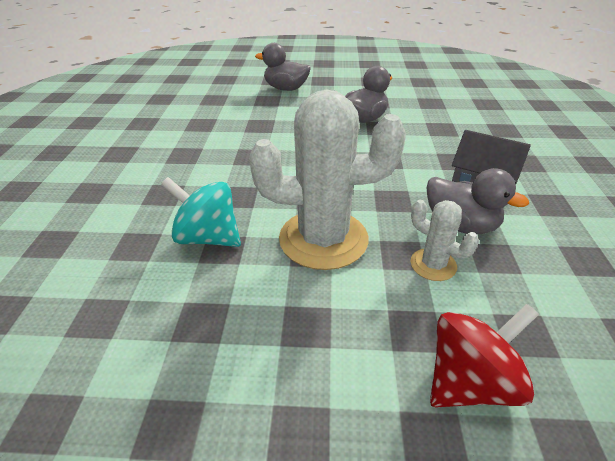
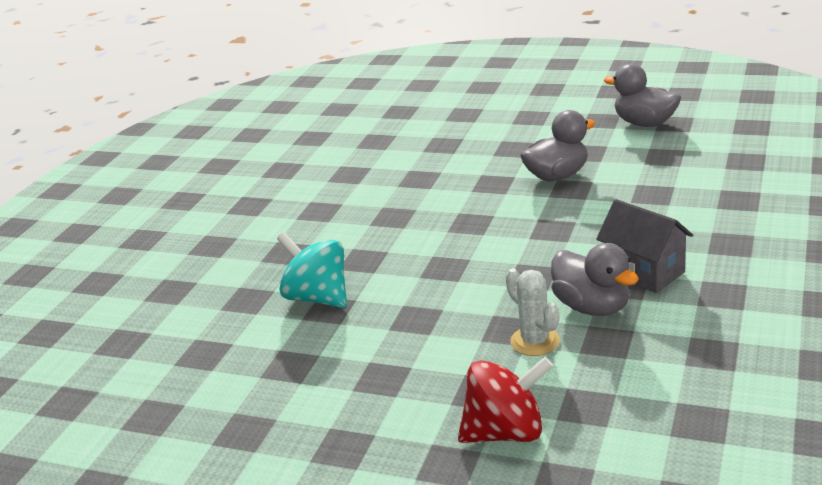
camera: 20 degrees right, 10 degrees down
white cactus [249,90,406,270] -> none
grey duck [255,43,311,91] -> grey duck moved to [604,64,681,127]

